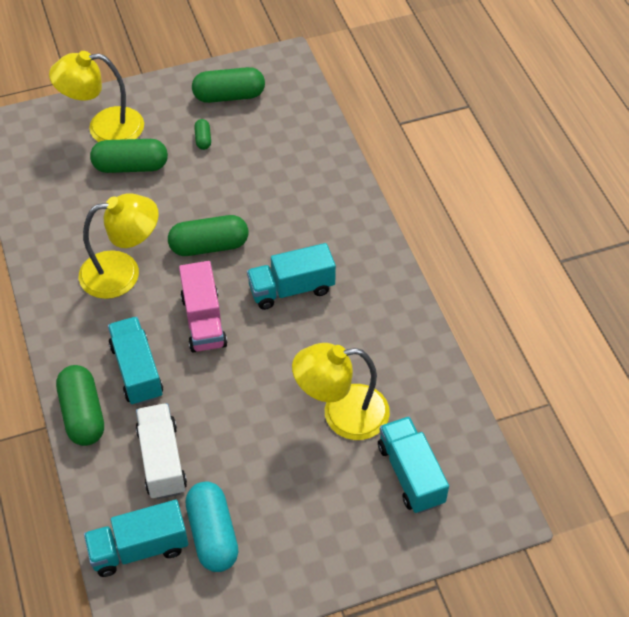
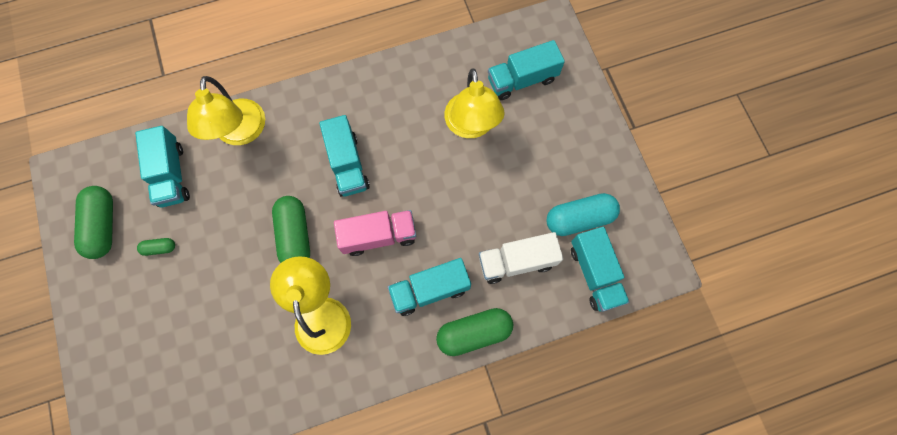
camera: 90 degrees left, 20 degrees up
yellow lamp [49,51,144,142] -> yellow lamp moved to [187,76,265,145]
green capsule [90,139,168,173] -> none
none -> turquoise truck [135,126,190,207]

